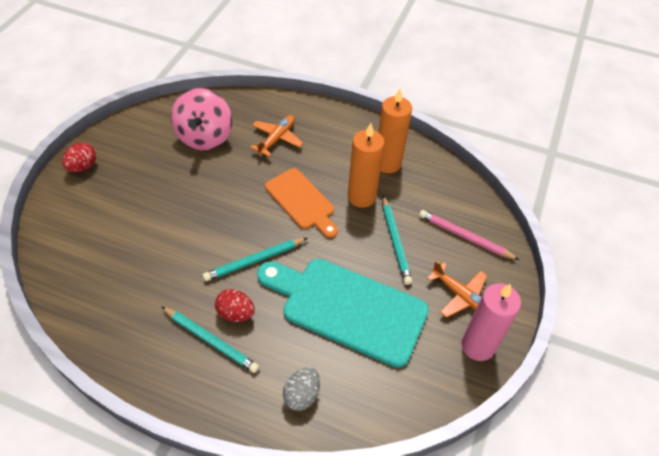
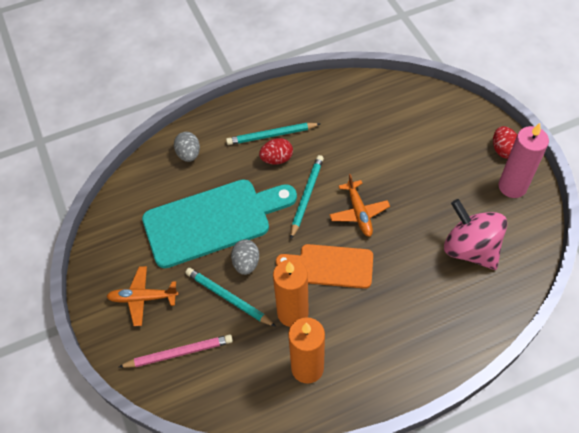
camera: 140 degrees right, 5 degrees up
orange plane [250,115,303,157] -> orange plane moved to [329,174,390,237]
pink candle [461,283,521,361] -> pink candle moved to [498,123,549,198]
none -> grey egg [231,239,259,275]

